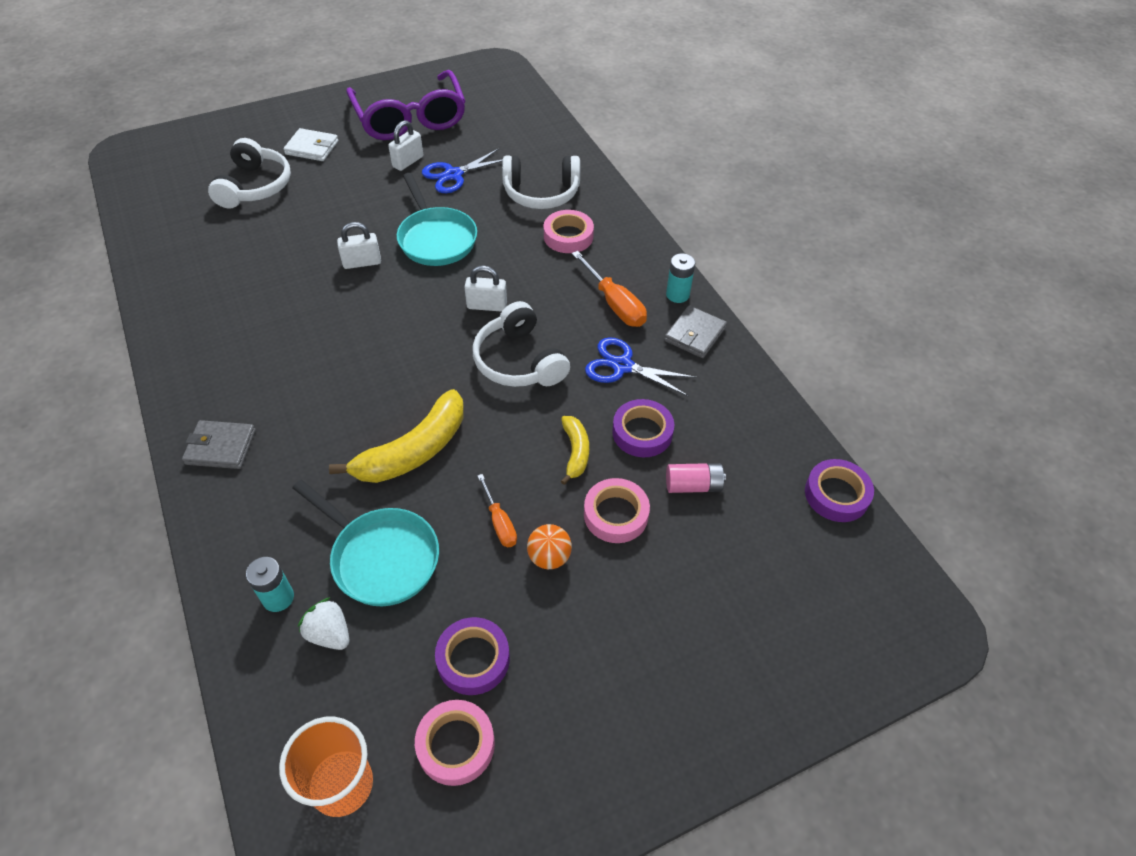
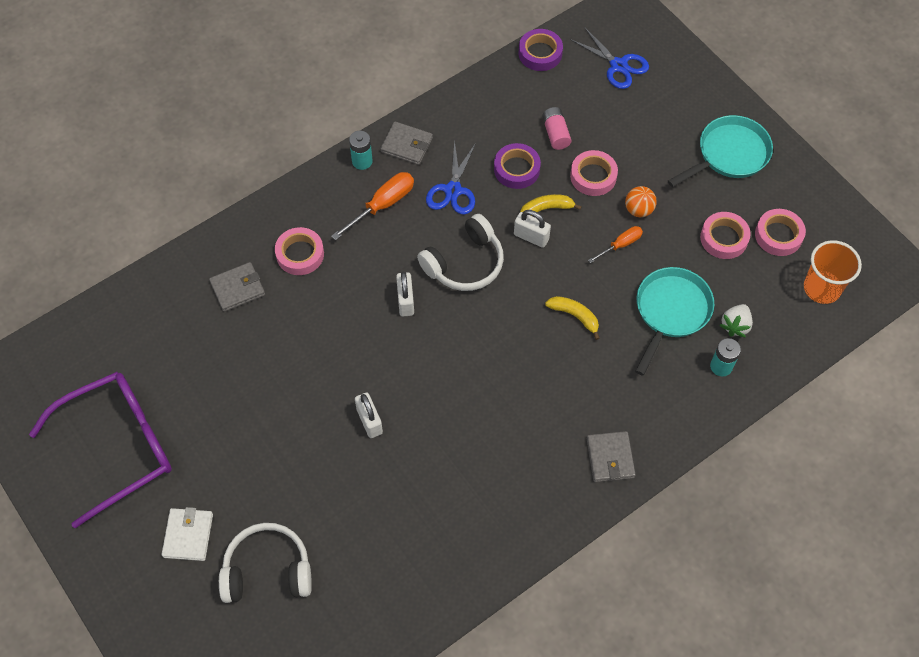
camera: 100 degrees left, 10 degrees up
yellow banana [329,389,464,483] -> yellow banana [545,296,600,340], size x0.54
white padlock [388,120,423,171] -> white padlock moved to [514,210,551,248]
turquoise pan [397,173,477,266] -> turquoise pan moved to [668,115,773,187]
blue scissors [422,148,503,193] -> blue scissors moved to [570,27,649,89]
purple tape [435,617,510,695] -> pink tape [700,212,751,259]
white headphones [502,156,580,209] -> grey wallet [209,262,265,312]

